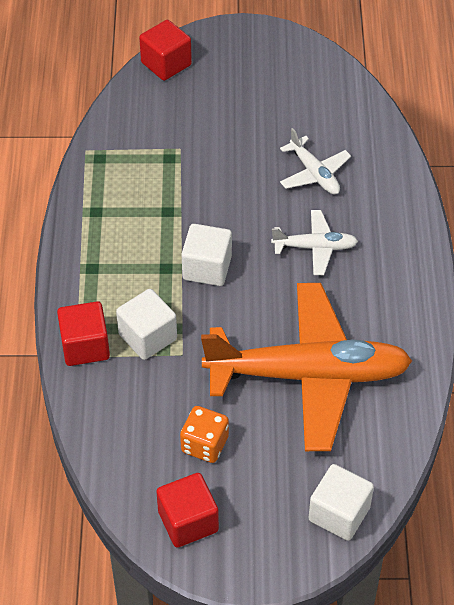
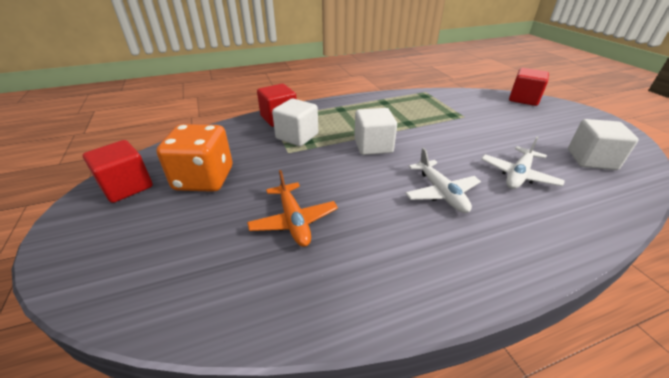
camera: 70 degrees right, 15 degrees down
orange dice [180,406,229,463] -> orange dice [156,124,232,192], size x1.53
orange plane [201,283,412,451] -> orange plane [247,170,338,247], size x0.44
white cube [308,464,374,541] -> white cube moved to [568,119,639,170]

